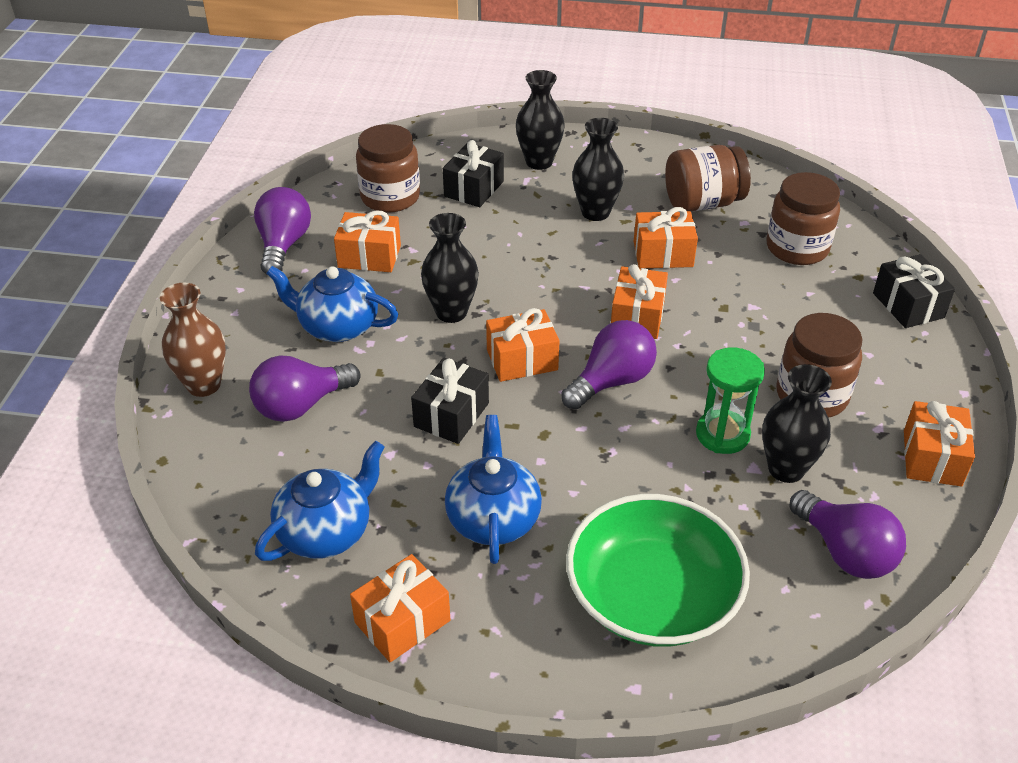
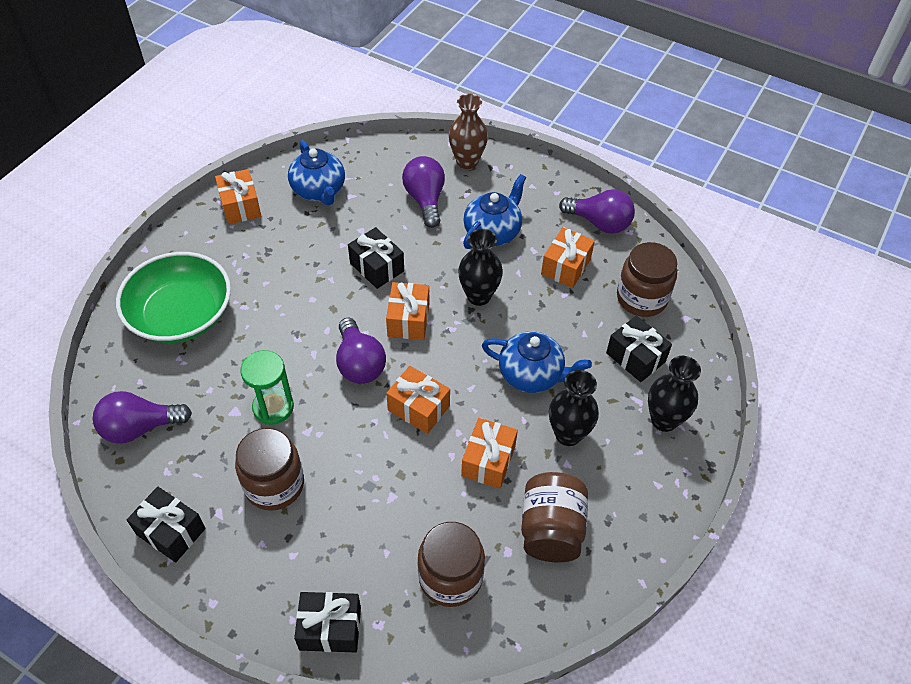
camera: 110 degrees right, 10 degrees up
blue teapot [445,415,542,564] -> blue teapot moved to [482,331,592,393]
black vase [762,364,832,483] -> none
orange gift [904,401,975,486] -> black gift [127,487,206,562]

